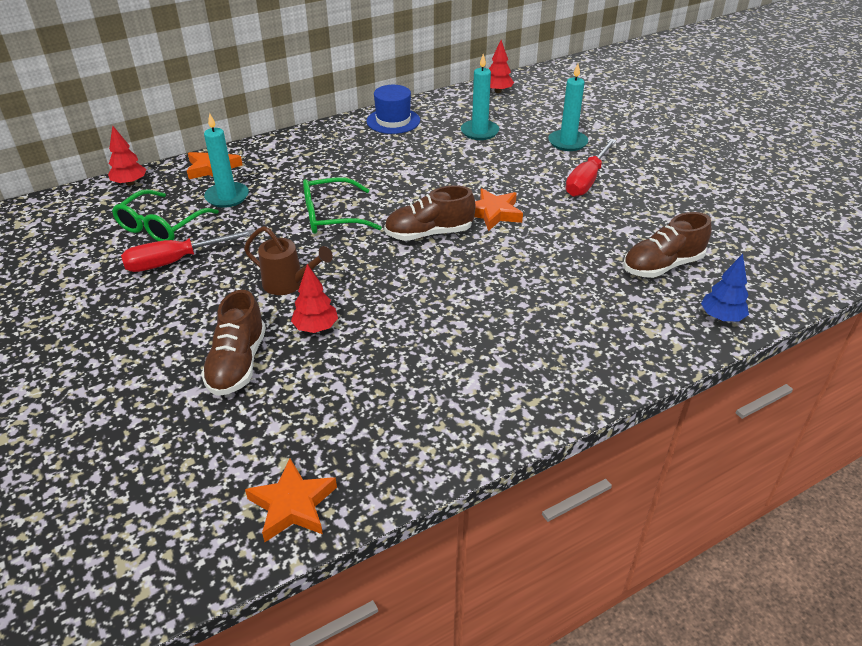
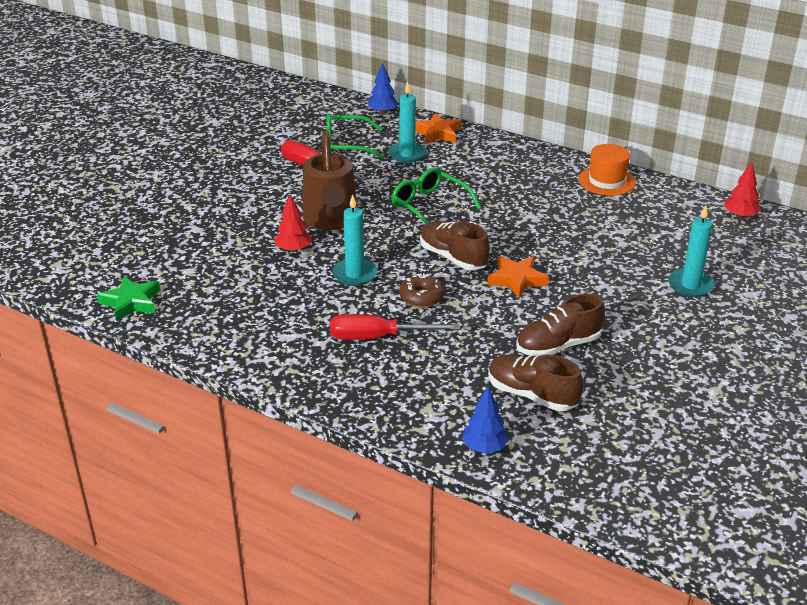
camera: 60 degrees right, 5 degrees down
red tree [108,126,146,186] -> blue tree [368,62,399,114]
brown shoe [201,290,266,396] -> brown shoe moved to [516,294,605,356]
brown watering can [244,226,333,295] -> brown watering can [303,130,357,230], size x1.64
orange star [245,459,337,542] -> green star [97,276,160,321]
blue hat [367,85,420,134] -> orange hat [579,144,636,196]
turquoise candle [461,54,499,140] -> turquoise candle moved to [333,194,377,286]
red screwdriver [565,138,616,197] -> red screwdriver moved to [330,314,460,340]
none -> brown donut [399,273,444,308]

